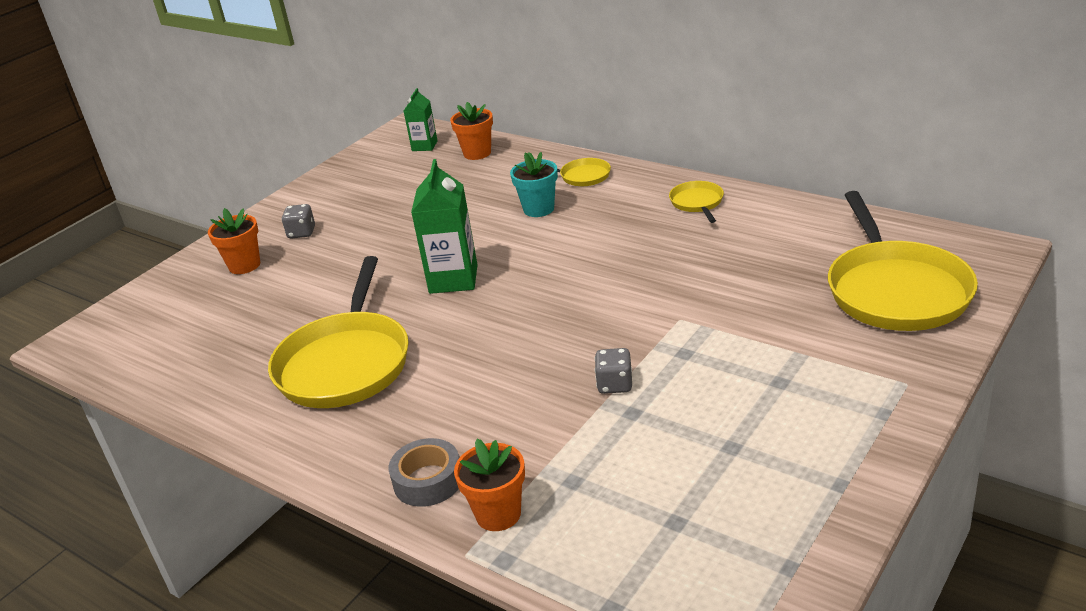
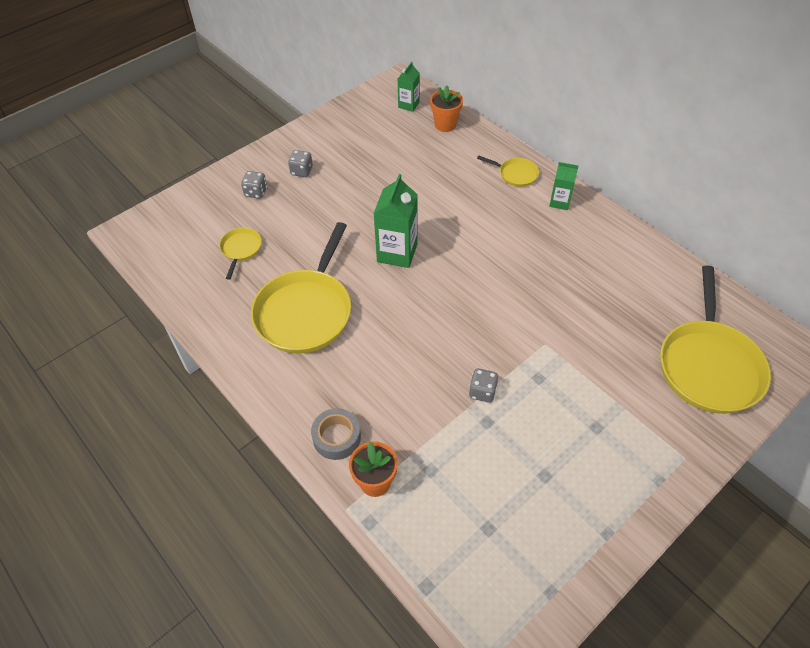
camera: 10 degrees right, 20 degrees up
orange flower pot [208,208,260,274] -> grey dice [241,171,267,199]
turquoise flower pot [510,152,558,217] -> none
yellow pan [669,181,724,223] -> yellow pan moved to [219,227,262,280]
none -> green carton [549,162,578,210]

